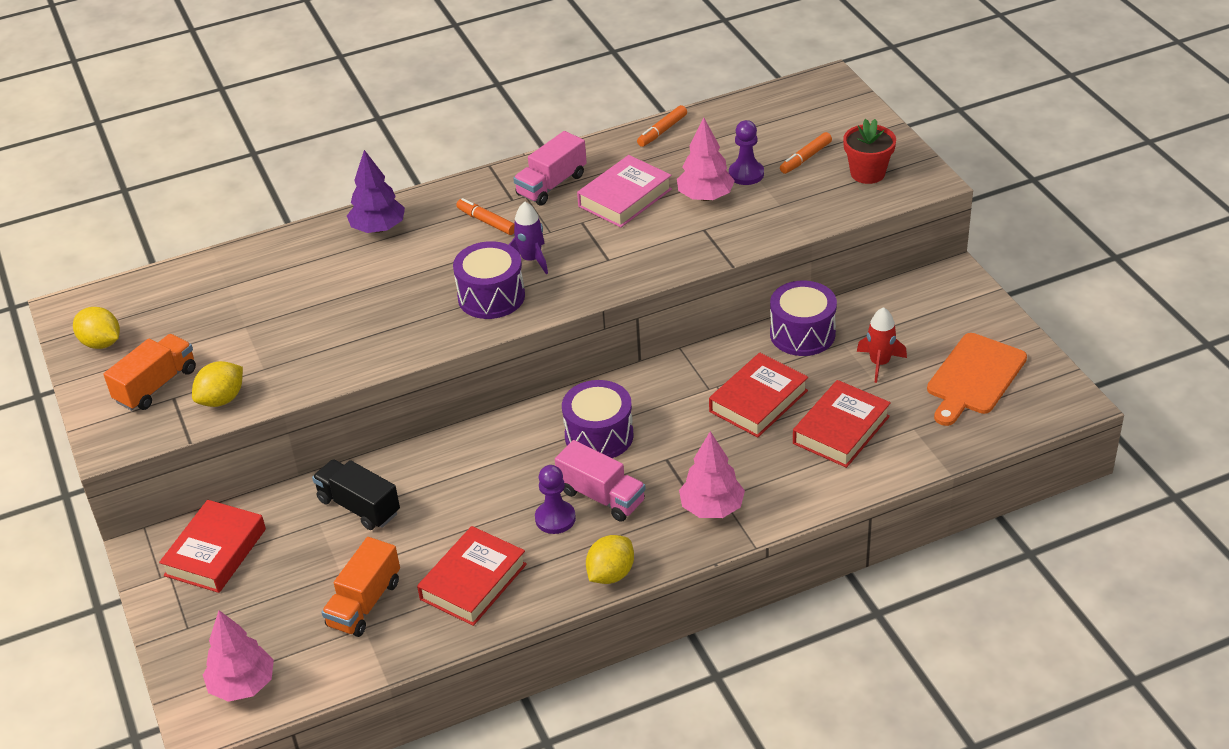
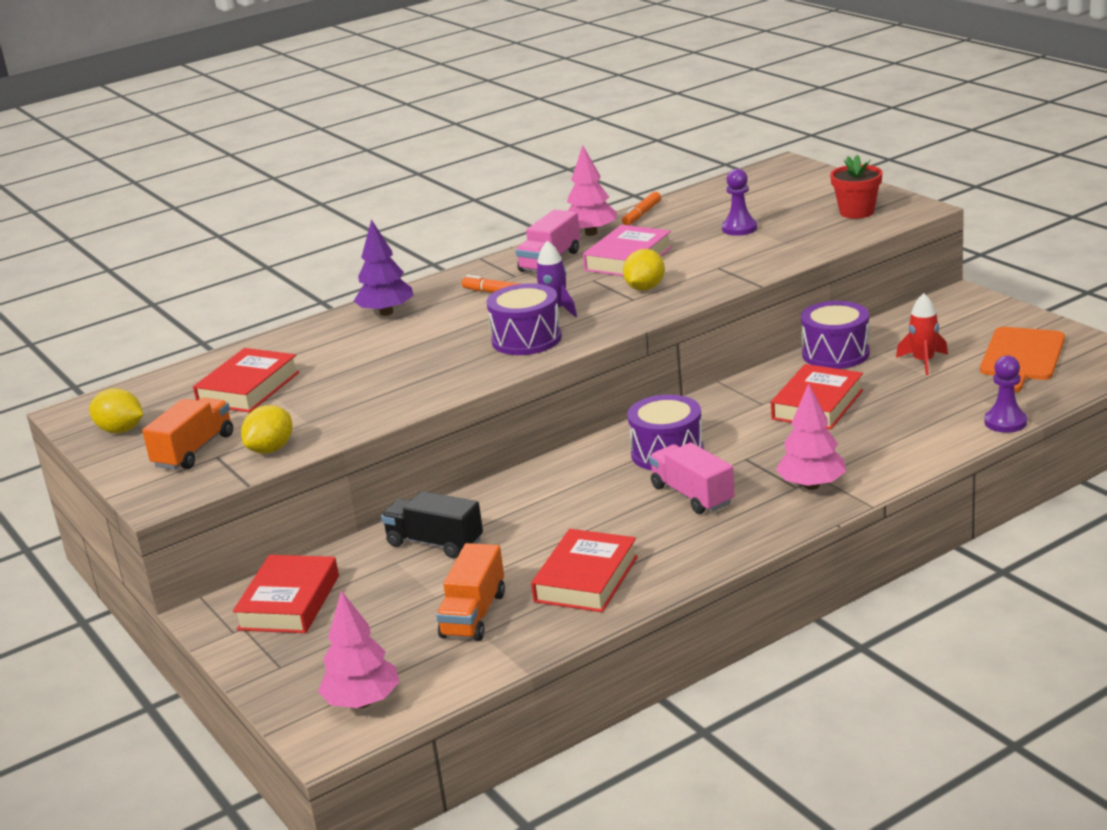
camera: 10 degrees left, 15 degrees down
purple pawn [535,465,576,534] -> purple pawn moved to [984,355,1027,433]
pink truck [555,440,646,522] -> pink truck turned 150 degrees counterclockwise [649,442,735,514]
yellow lemon [586,535,634,584] -> yellow lemon moved to [623,249,665,291]
pink tree [677,118,735,201] -> pink tree moved to [567,145,617,236]
orange marker [780,132,832,174] -> none
red book [793,380,891,468] -> red book moved to [193,348,299,413]

